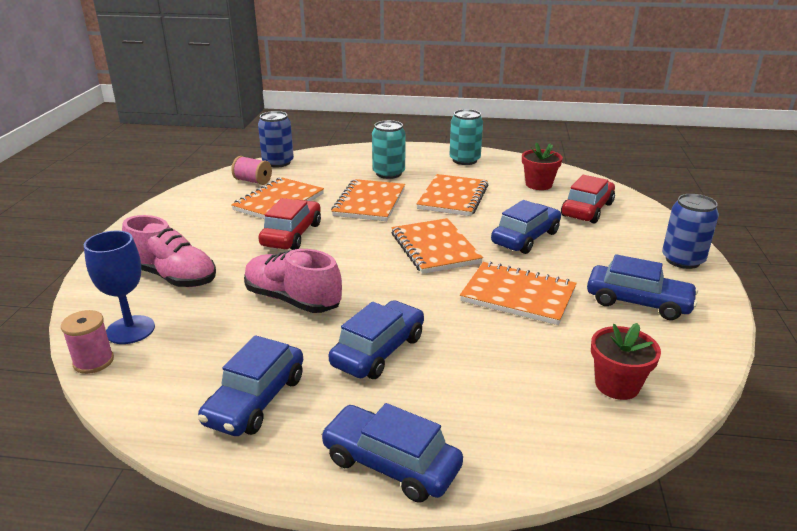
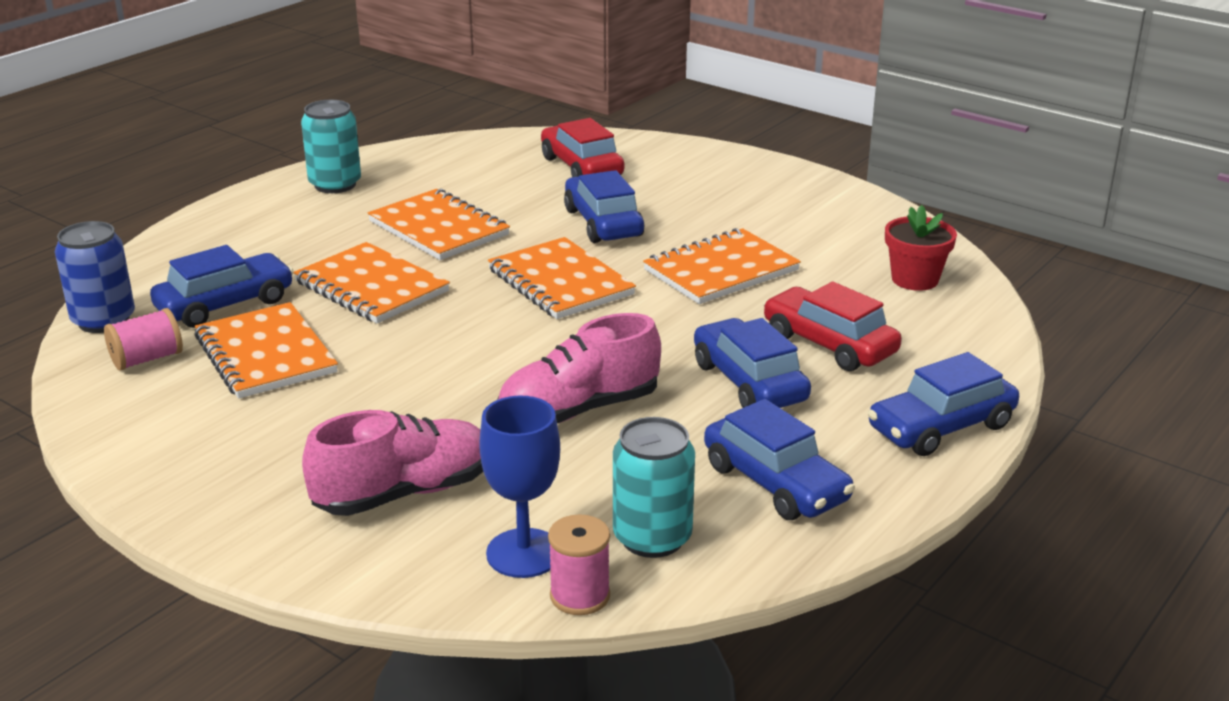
camera: 60 degrees left, 0 degrees up
red car [258,198,321,250] -> red car moved to [763,282,902,371]
turquoise can [372,120,406,179] -> turquoise can moved to [613,417,695,558]
orange notebook [392,218,483,274] -> orange notebook turned 45 degrees clockwise [488,237,636,319]
red flower pot [522,142,563,190] -> none
blue car [587,254,698,320] -> blue car moved to [150,245,294,328]
blue can [662,194,719,269] -> none

